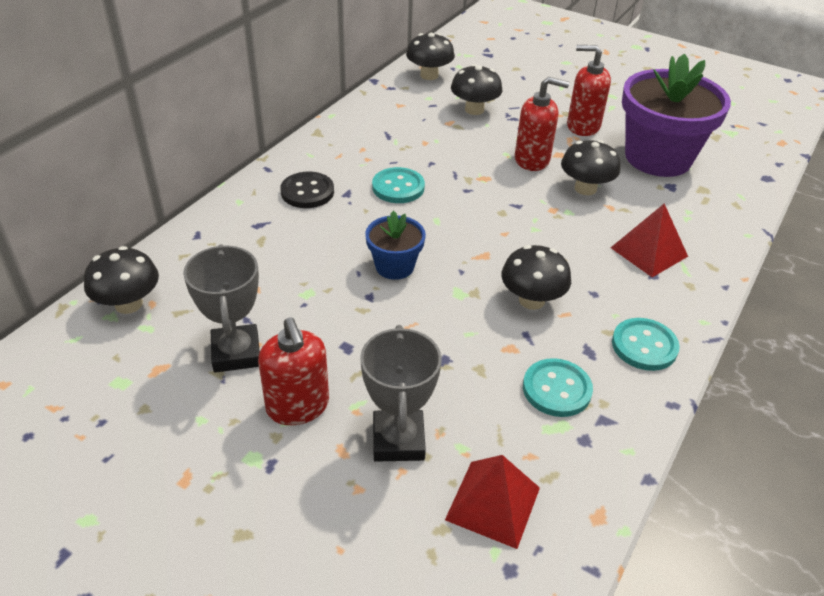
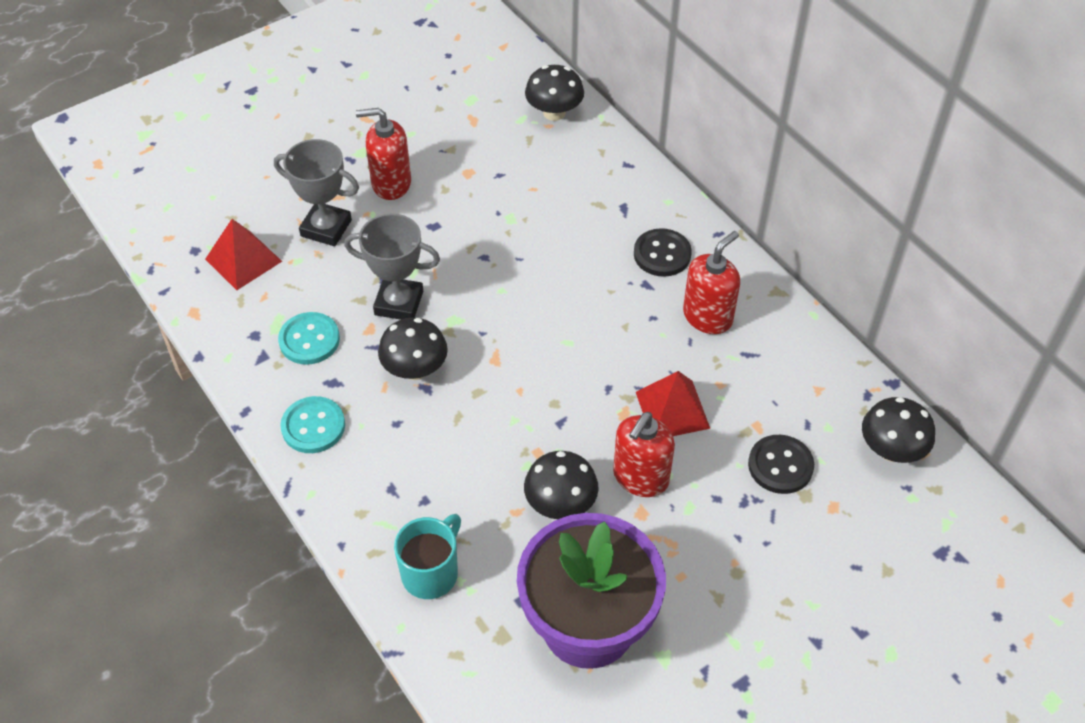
camera: 115 degrees right, 10 degrees up
grey trophy [183,244,260,373] -> grey trophy moved to [344,213,440,320]
blue flower pot [365,211,426,280] -> none
turquoise button [372,167,425,203] -> none
black mushroom [451,64,502,115] -> black button [748,435,814,494]
red soap dispenser [567,45,611,136] -> red soap dispenser moved to [683,231,740,334]
red pyramid [611,204,688,277] -> red pyramid moved to [636,371,710,436]
none -> turquoise mug [394,514,461,599]

